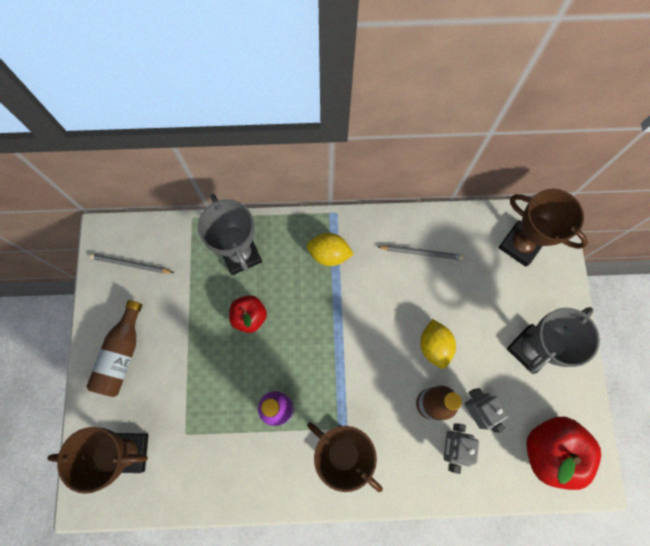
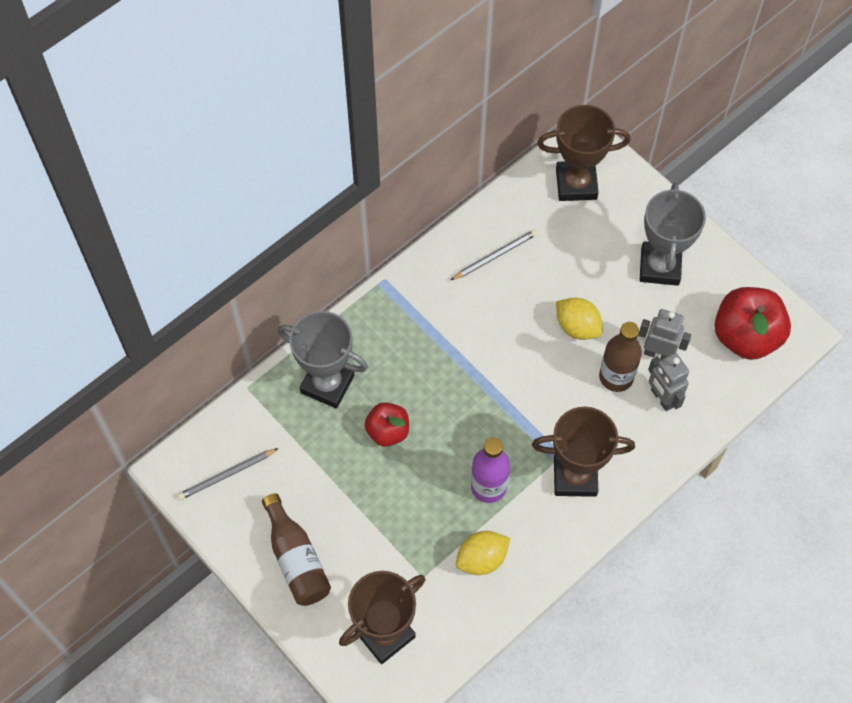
camera: 40 degrees left, 10 degrees down
yellow lemon [307,233,354,266] -> yellow lemon moved to [456,531,510,575]

